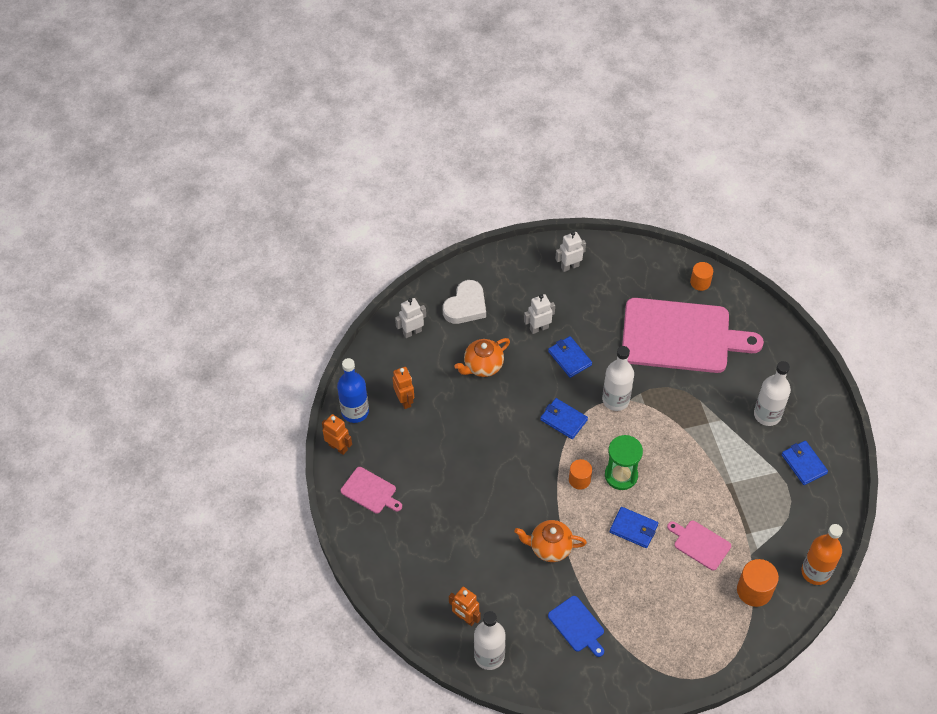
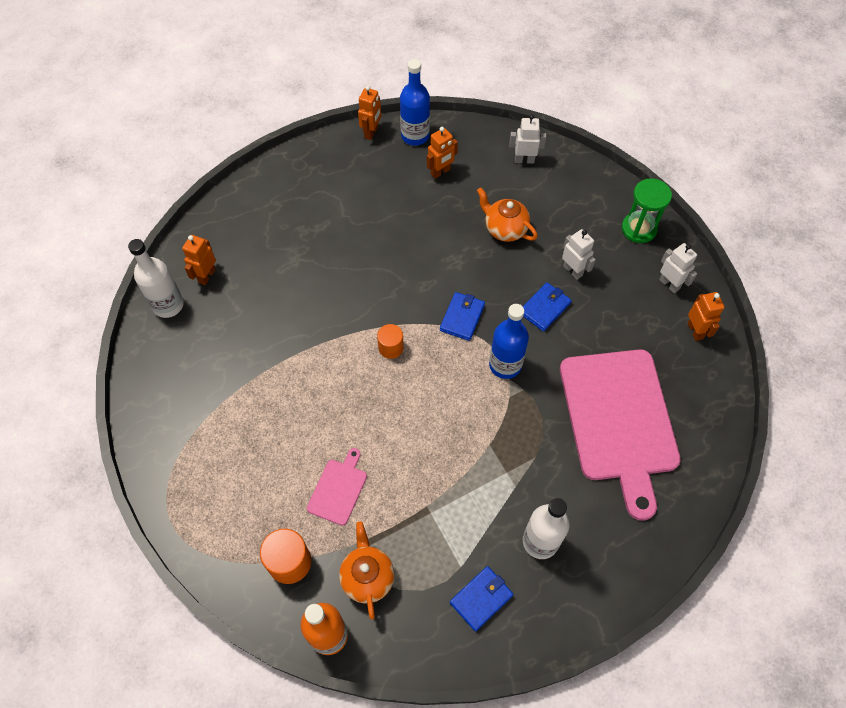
camera: 75 degrees right, 5 degrees up
pink cutting board [341,467,402,514] -> none
white robot [395,298,426,338] -> white robot turned 45 degrees counterclockwise [509,115,546,164]
white heart [443,280,486,324] -> none
orange teapot [514,520,587,562] -> orange teapot moved to [339,522,394,620]
blue cutting board [548,596,604,657] -> none
white bottle [602,346,634,411] -> blue bottle [489,304,529,379]
green hourglass [605,435,643,490] -> green hourglass moved to [622,178,672,243]
blue wallet [610,507,658,548] -> none
orange cylinder [690,262,713,291] -> none
none -> orange robot [688,292,724,341]

